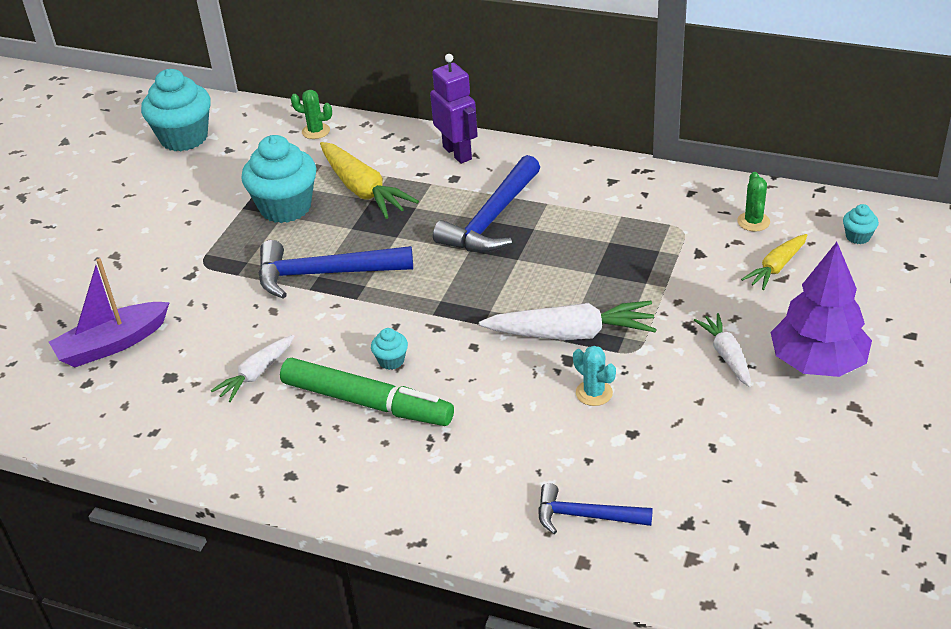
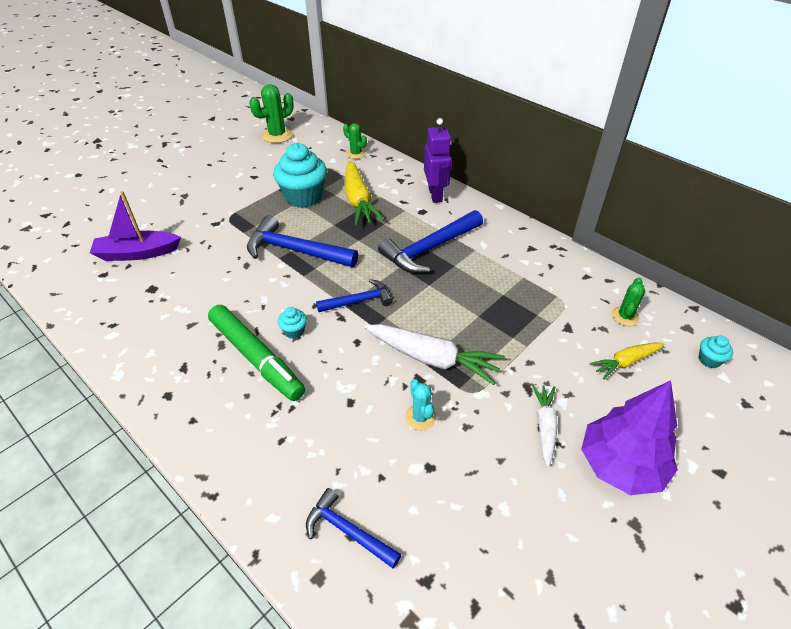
camera: 20 degrees right, 5 degrees up
turquoise cupcake [141,69,211,151] -> green cactus [249,84,294,143]
white carrot [211,335,294,402] -> none
none -> blue hammer [316,279,393,312]

